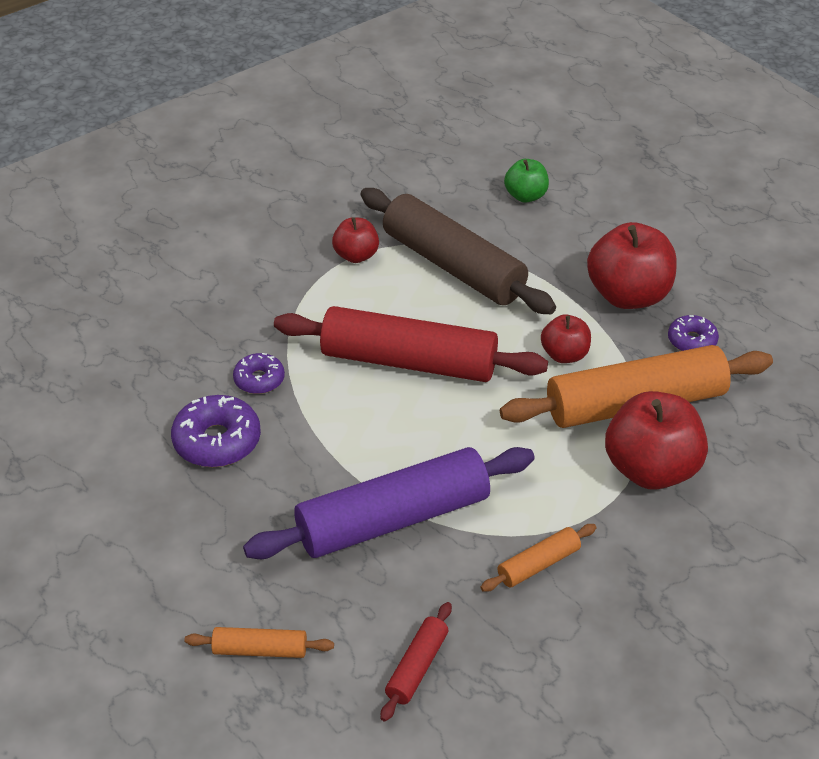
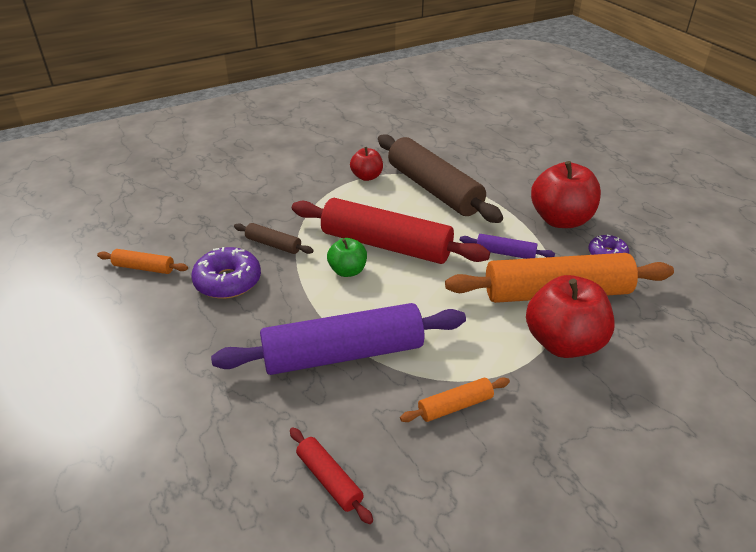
camera: 10 degrees right, 5 degrees down
orange rolling pin [184,627,334,658] -> orange rolling pin moved to [97,249,188,274]
purple donut [233,353,285,394] -> brown rolling pin [234,223,314,254]
red rolling pin [381,602,452,722] -> red rolling pin turned 75 degrees counterclockwise [290,427,373,524]
green apple [504,159,549,203] -> green apple moved to [327,238,367,277]
red apple [541,314,591,363] -> purple rolling pin [460,234,555,259]

